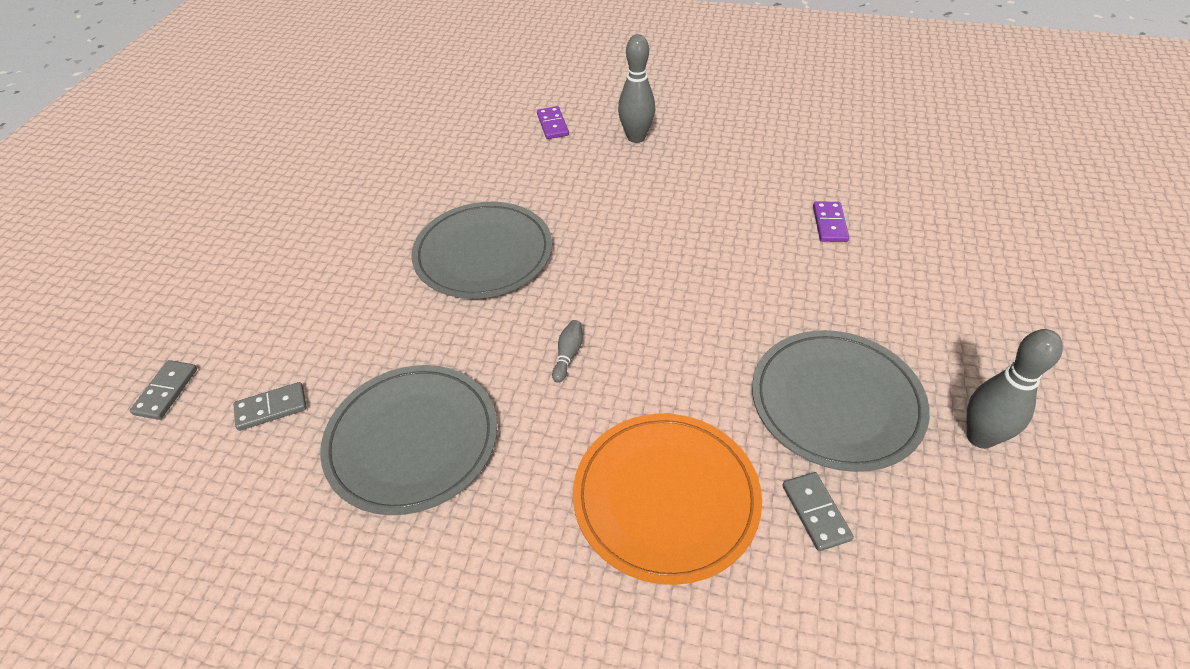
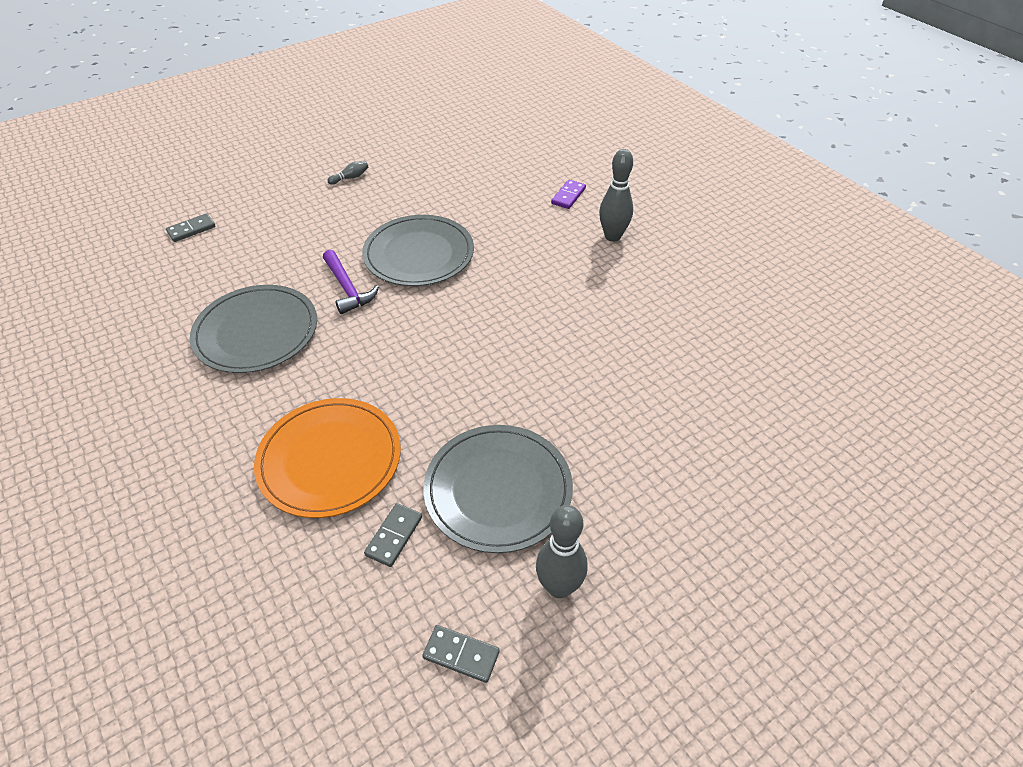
camera: 40 degrees right, 0 degrees up
grey domino [233,382,307,431] -> grey domino moved to [422,625,500,683]
grey bowling pin [552,320,583,383] -> grey bowling pin moved to [327,161,369,185]
purple domino [813,201,849,242] -> none
none -> purple hammer [323,250,379,314]

